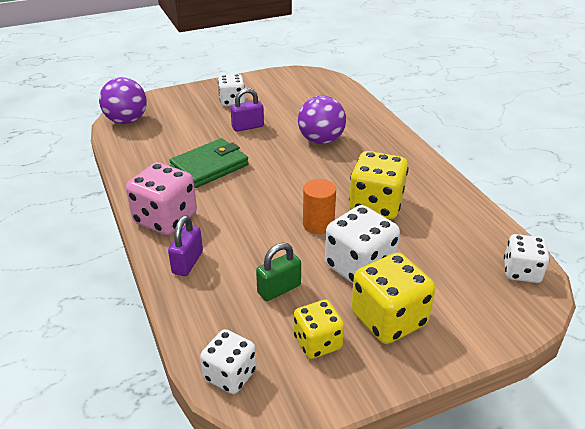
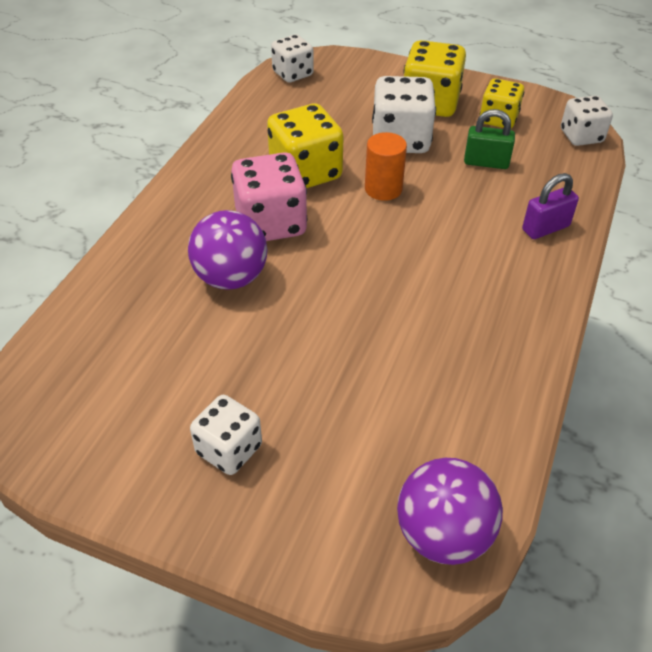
camera: 135 degrees left, 10 degrees up
pink dice [126,162,197,235] -> pink dice moved to [231,152,308,241]
green wallet [169,138,249,188] -> none
purple padlock [230,88,264,132] -> none

